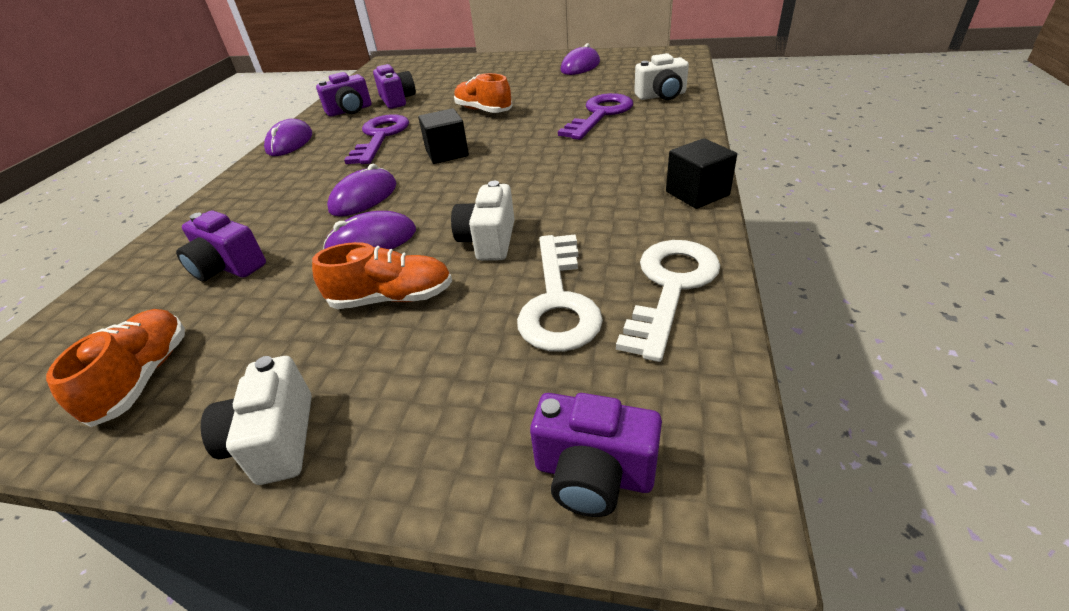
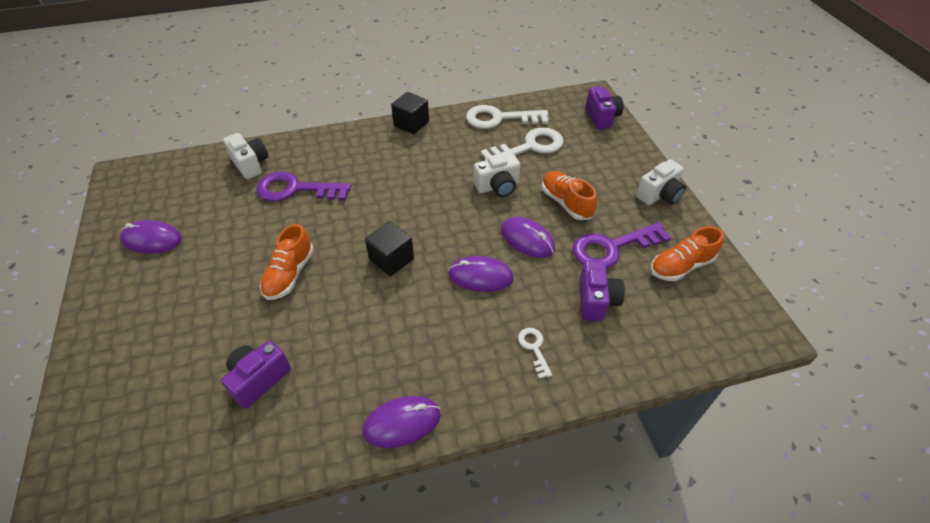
camera: 120 degrees left, 10 degrees up
purple camera [316,72,372,117] -> none
purple key [344,114,409,164] -> purple key moved to [573,222,671,269]
none -> white key [518,328,552,379]

